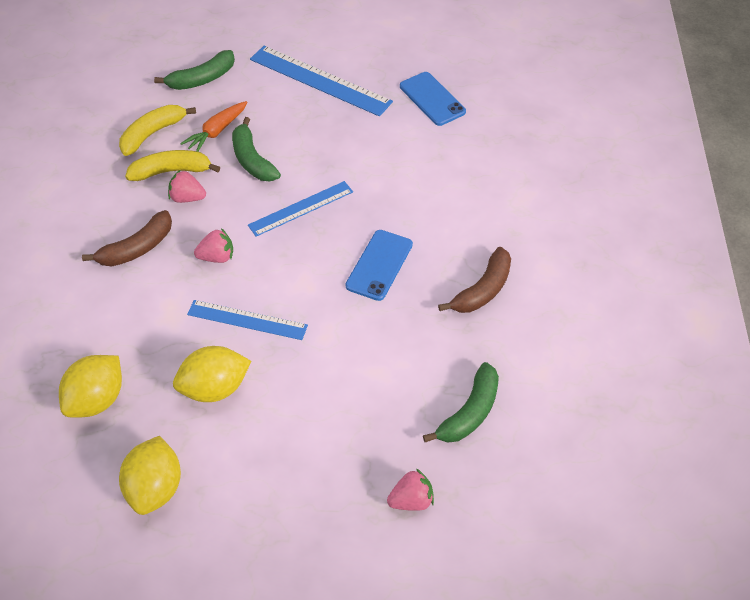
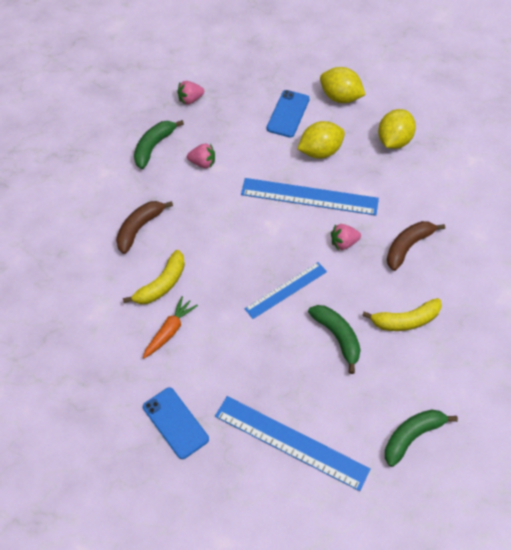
camera: 175 degrees right, 5 degrees up
yellow banana [119,105,196,156] -> yellow banana moved to [123,250,185,304]
yellow lemon [119,436,181,515] -> yellow lemon turned 60 degrees counterclockwise [320,67,366,103]
pink strawberry [168,170,206,203] -> pink strawberry moved to [187,143,215,168]
orange carrot [180,101,247,152] -> orange carrot moved to [143,296,198,358]
blue ruler [187,300,308,340] -> blue ruler [241,178,379,215], size x1.57
blue phone [345,230,413,301] -> blue phone moved to [266,90,310,138]

